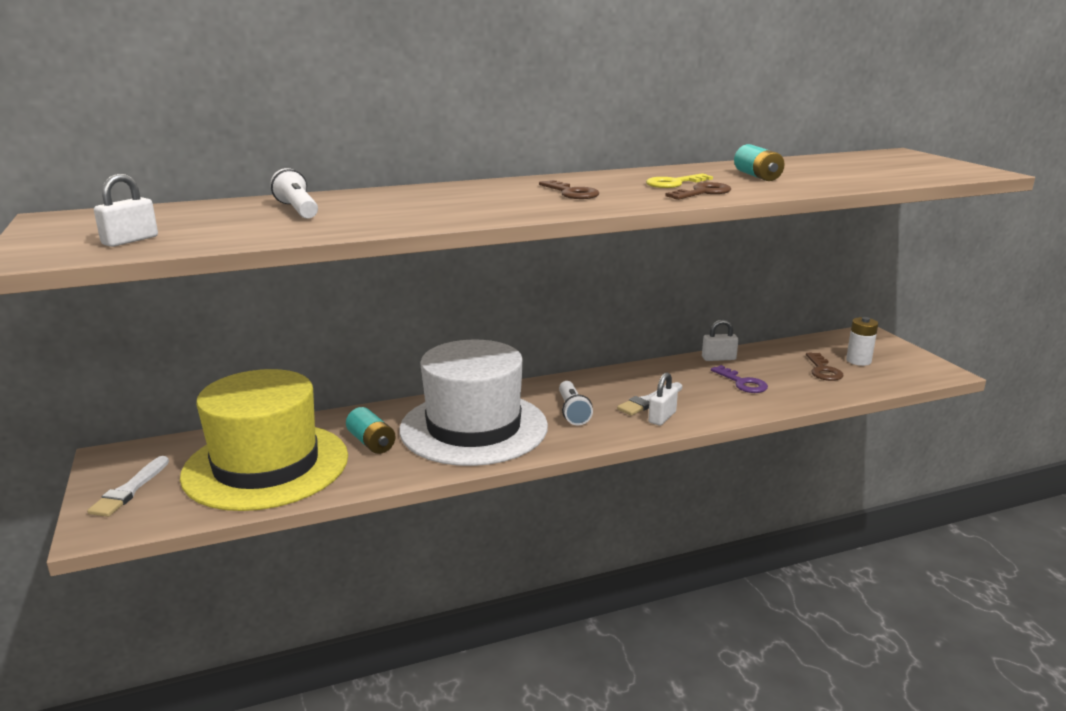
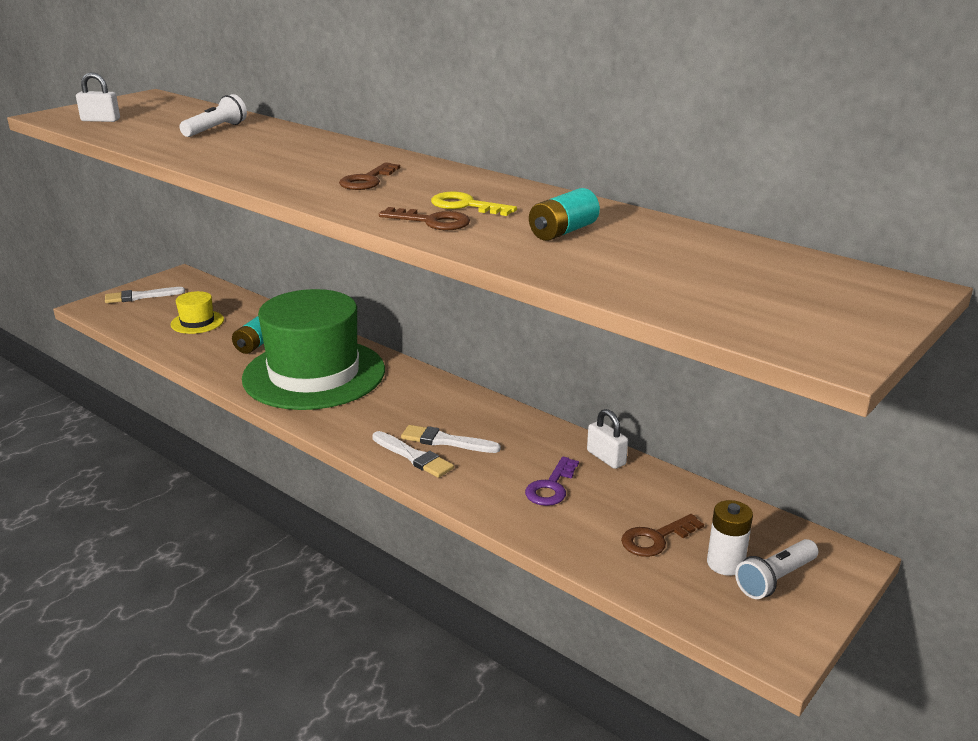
camera: 60 degrees right, 5 degrees up
yellow hat [180,369,348,511] -> yellow hat [171,291,224,334], size x0.41
white hat [399,340,548,466] -> green hat [242,289,385,410]
white flashlight [559,381,593,425] -> white flashlight moved to [735,539,818,599]
white padlock [648,372,678,425] -> white brush [372,431,454,478]

